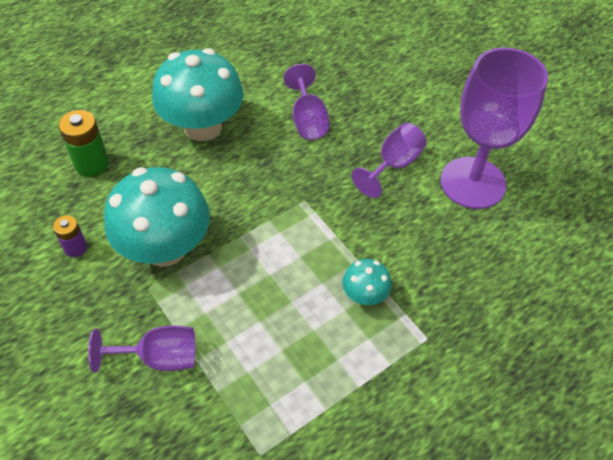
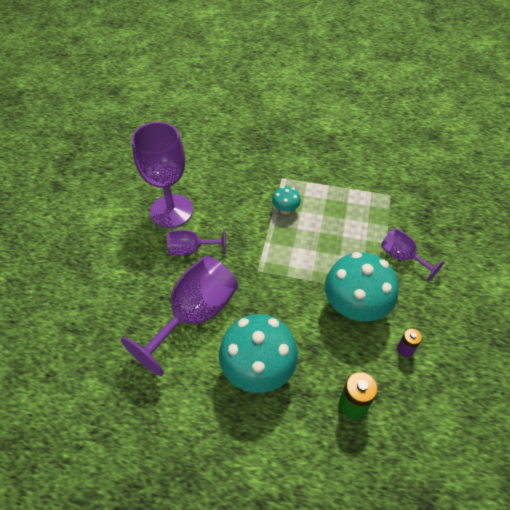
camera: 130 degrees left, 0 degrees up
purple goblet [284,64,330,140] -> purple goblet [121,256,238,376], size x1.84

